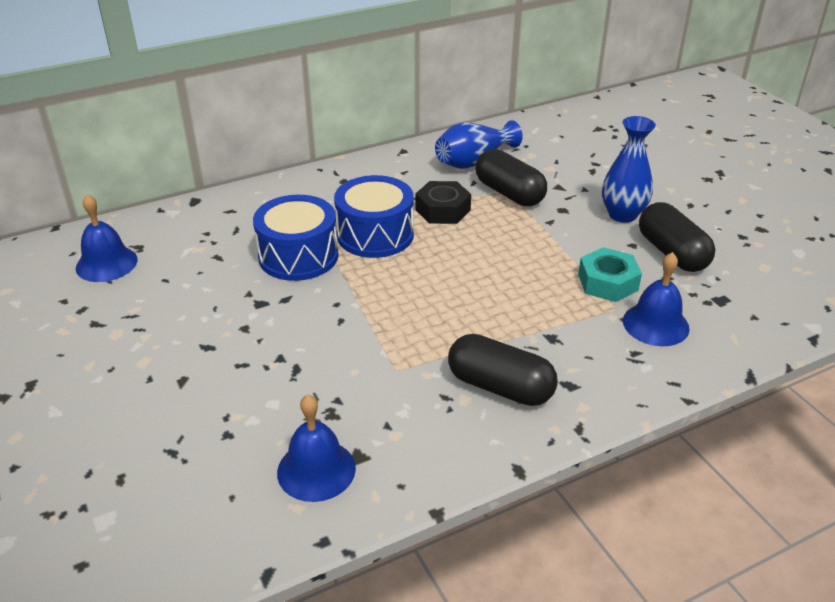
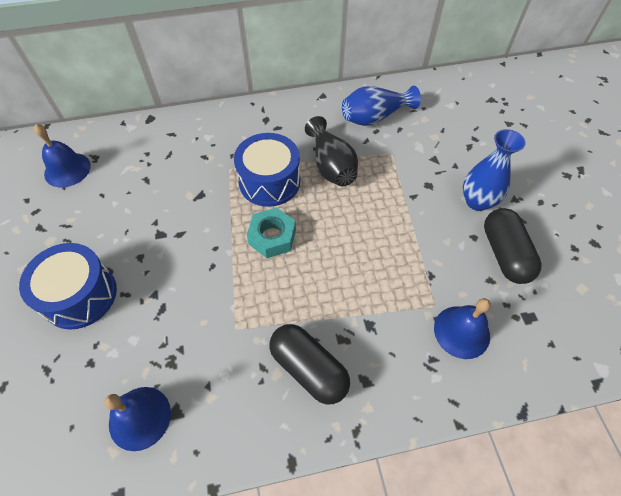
camera: 15 degrees right, 20 degrees up
blue drum [253,195,339,281] -> blue drum moved to [19,243,117,330]
black nut [415,181,471,224] -> black vase [305,116,358,186]
black capsule [475,149,547,206] -> none
turquoise nut [578,247,642,302] -> turquoise nut moved to [247,208,296,258]

